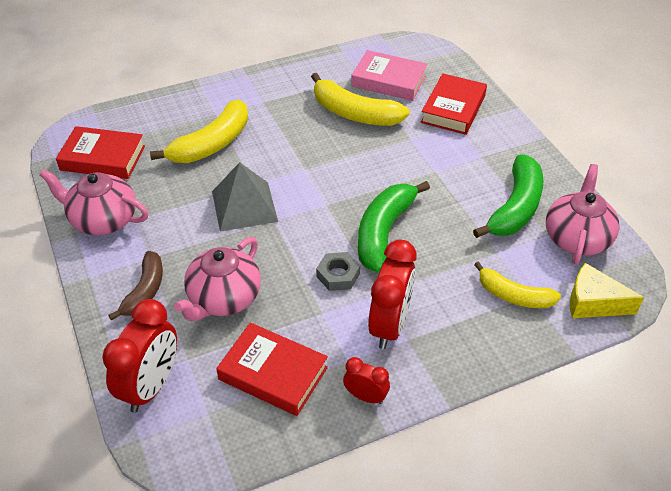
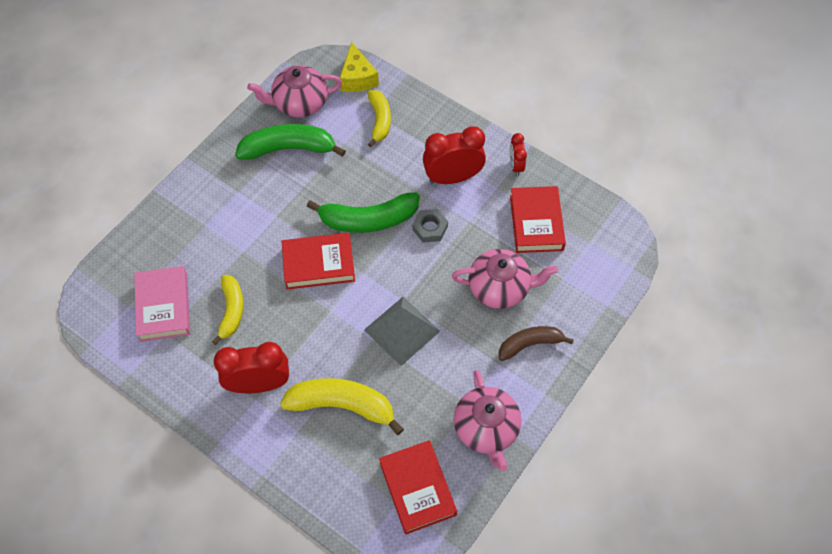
camera: 120 degrees left, 15 degrees up
red clock [102,299,177,413] -> red clock moved to [214,342,289,393]
yellow banana [311,73,410,126] -> yellow banana [212,275,243,345], size x0.64
red book [421,73,487,135] -> red book moved to [282,233,355,290]

